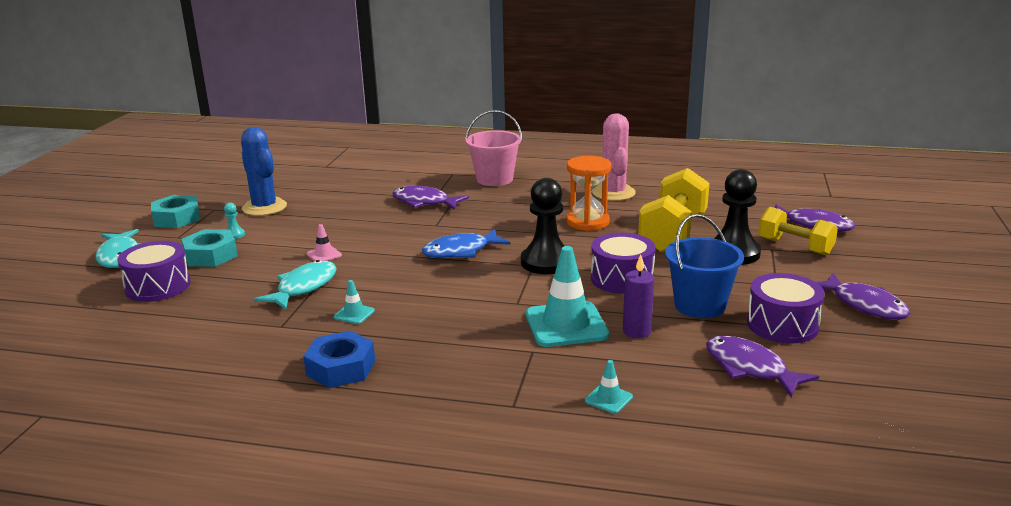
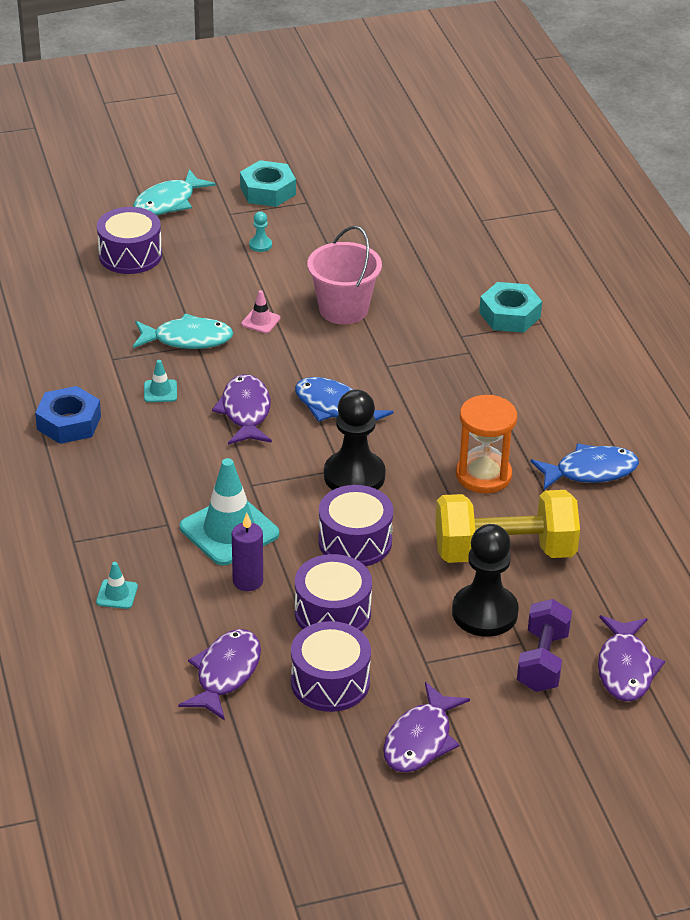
camera: 60 degrees right, 15 degrees up
turquoise nut [182,229,238,267] -> turquoise nut moved to [479,282,542,332]
blue cactus [241,127,287,216] -> none
purple fish [392,186,469,210] -> purple fish moved to [212,374,272,445]
pink bucket [465,110,522,186] -> pink bucket moved to [307,226,382,324]
pink cactus [592,113,636,201] -> blue fish [530,443,639,490]
blue bucket [665,214,744,318] -> purple drum [295,554,372,632]
yellow dumbbell [759,207,838,256] -> purple dumbbell [517,599,572,692]

